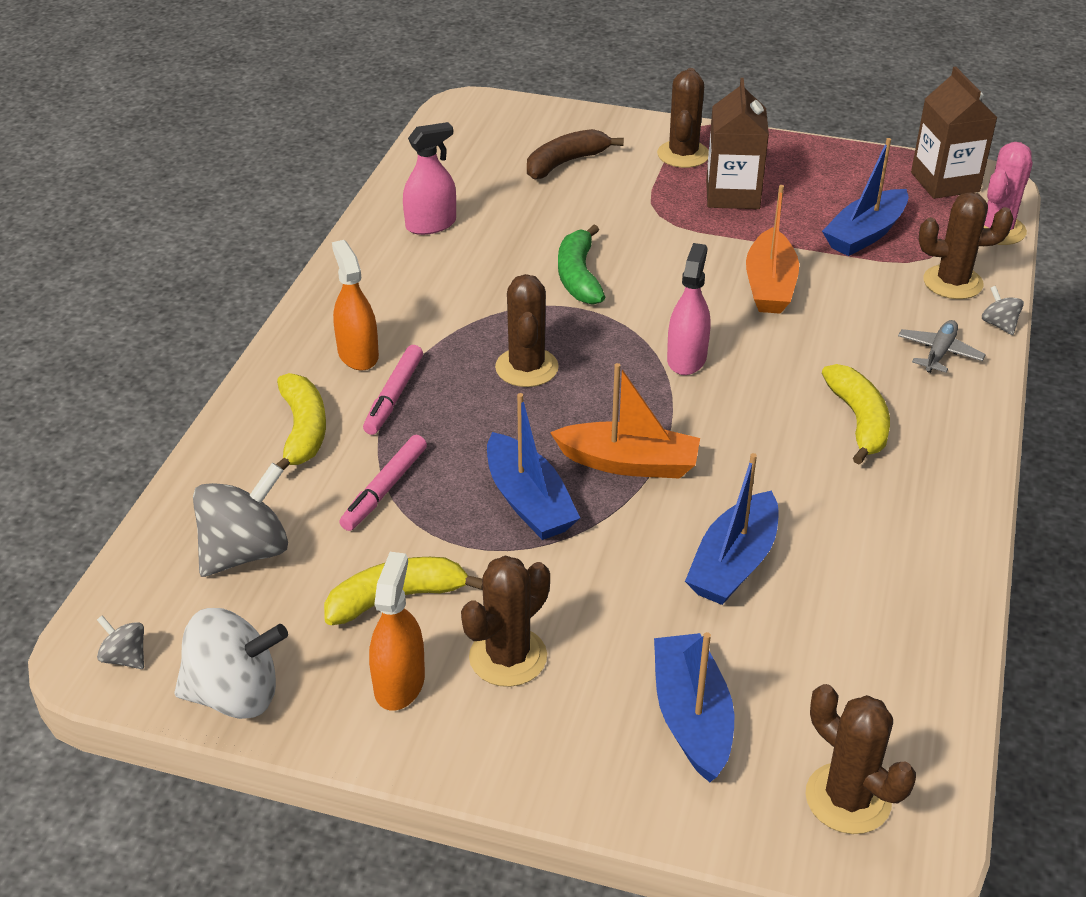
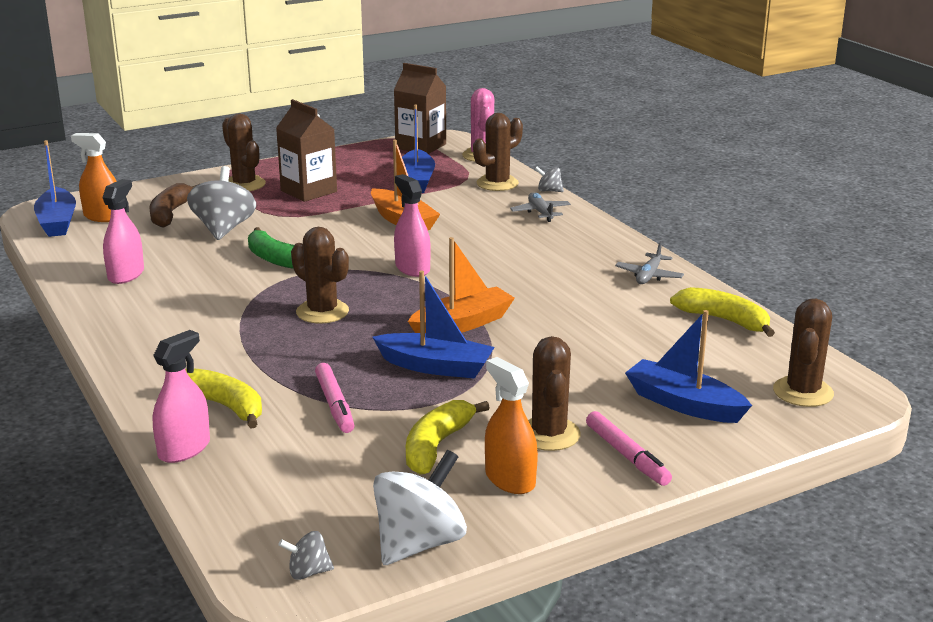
camera: 45 degrees left, 15 degrees down
grey spinning top [193,463,288,577] -> grey spinning top moved to [187,166,256,240]
orange spray bottle [332,240,379,371] -> orange spray bottle moved to [71,133,117,222]
pink marker [363,345,423,435] -> pink marker moved to [586,411,672,486]
blue boat [685,453,779,605] -> blue boat moved to [34,140,76,237]
brown cactus [806,684,916,834] -> brown cactus turned 75 degrees counterclockwise [773,299,834,407]
yellow banana [822,364,890,465] -> yellow banana moved to [670,287,775,337]
none -> pink spray bottle [153,330,210,463]
none -> grey plane [615,241,684,284]

